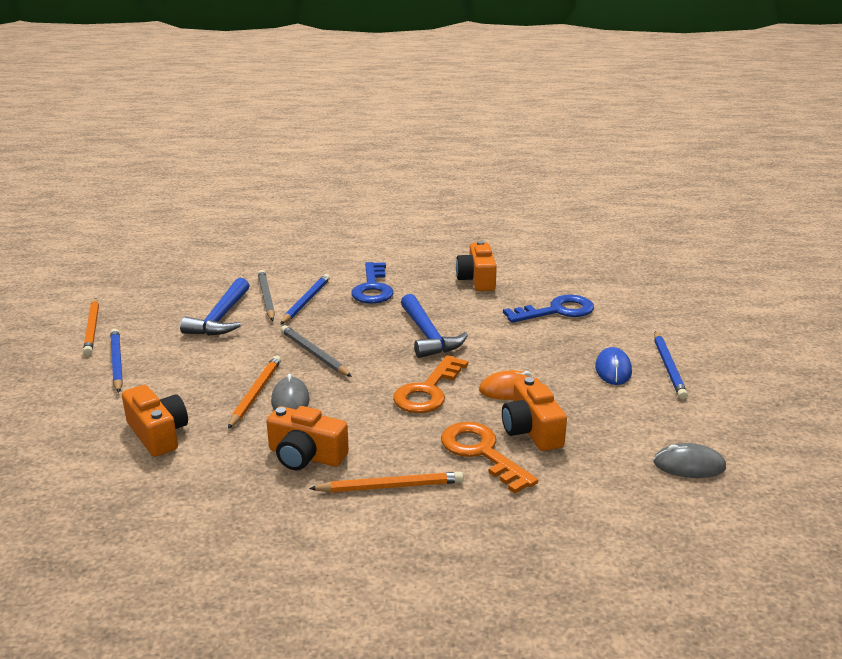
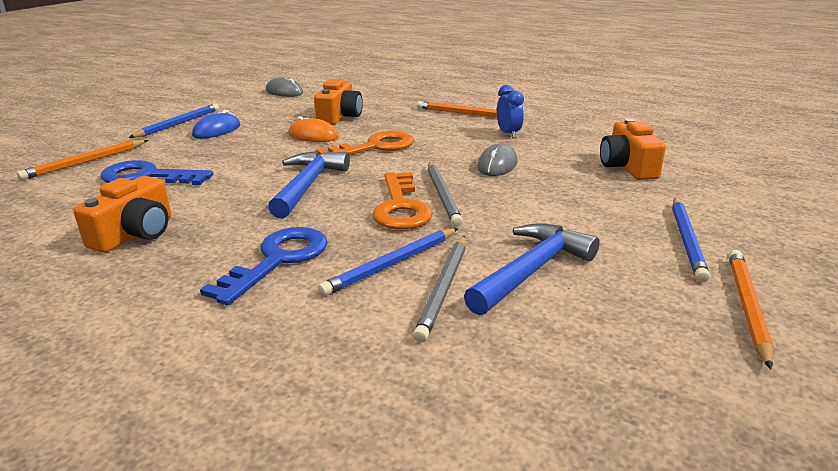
camera: 150 degrees left, 0 degrees up
orange pencil [228,355,281,429] -> orange pencil moved to [17,140,148,180]
orange camera [266,406,349,470] -> blue clock [497,85,524,139]
orange key [441,422,538,494] -> orange key moved to [372,172,433,230]

